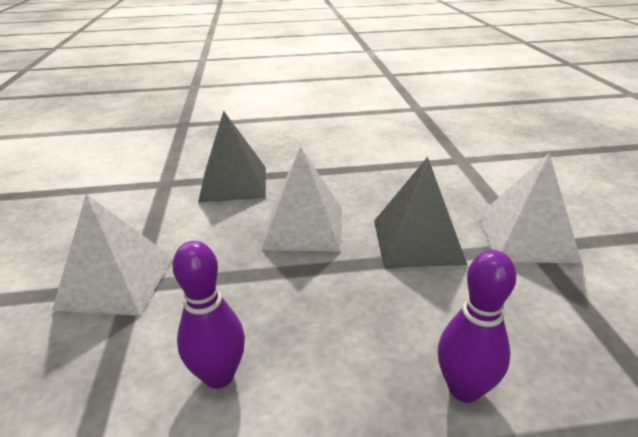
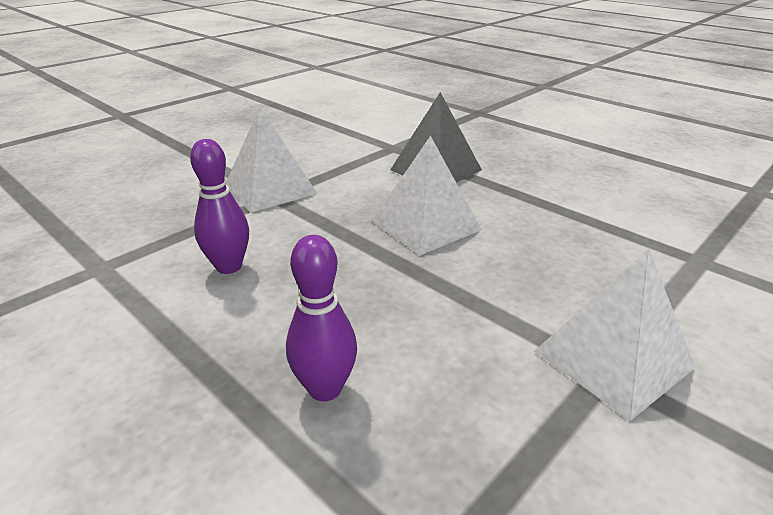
camera: 50 degrees right, 0 degrees up
grey pyramid [374,157,467,268] -> none

